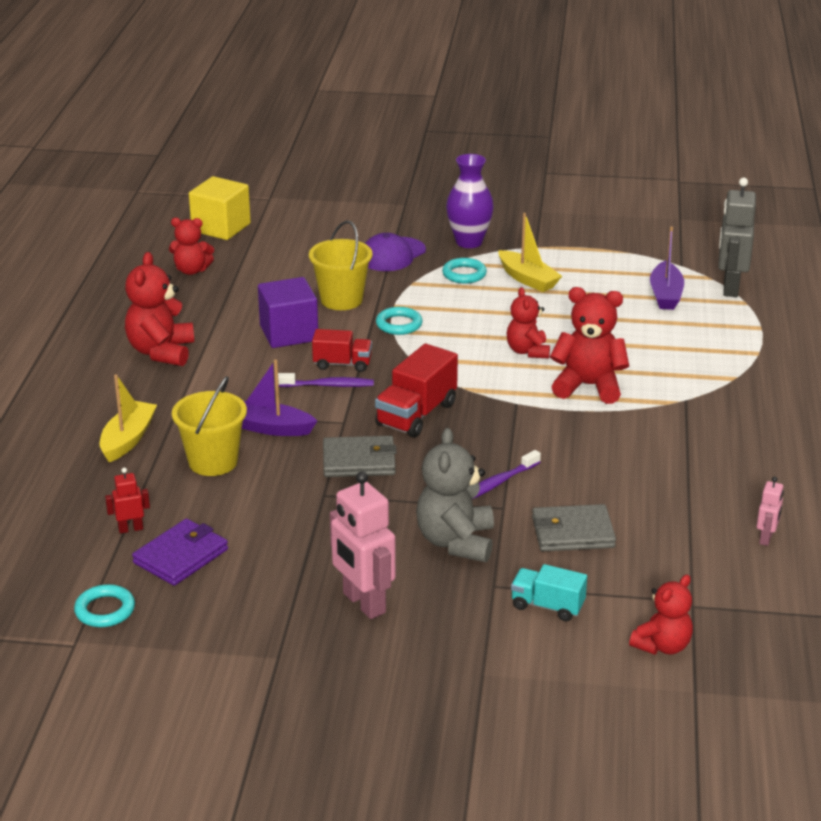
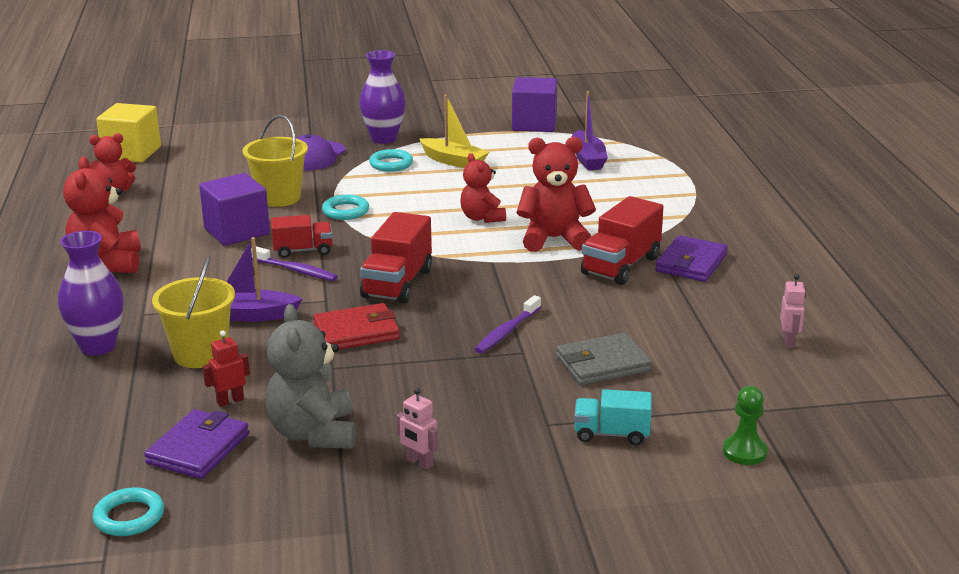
camera: 15 degrees left, 5 degrees down
yellow boat [100,374,157,462] -> purple vase [58,231,123,356]
red robot [105,467,150,534] -> red robot moved to [203,330,250,407]
purple toothbrush [278,373,374,387] -> purple toothbrush turned 45 degrees clockwise [251,246,338,281]
grey wallet [323,436,397,477] -> red wallet [313,303,400,349]
pink robot [330,471,396,619] -> pink robot [396,388,438,470], size x0.50
grey teddy bear [416,428,494,562] -> grey teddy bear moved to [266,304,356,449]
red teddy bear [629,574,693,655] -> green pawn [723,386,768,465]
grey robot [718,178,756,297] -> none
none -> purple cube [512,77,558,132]
none -> red truck [581,196,663,285]
none -> purple wallet [655,235,728,282]

